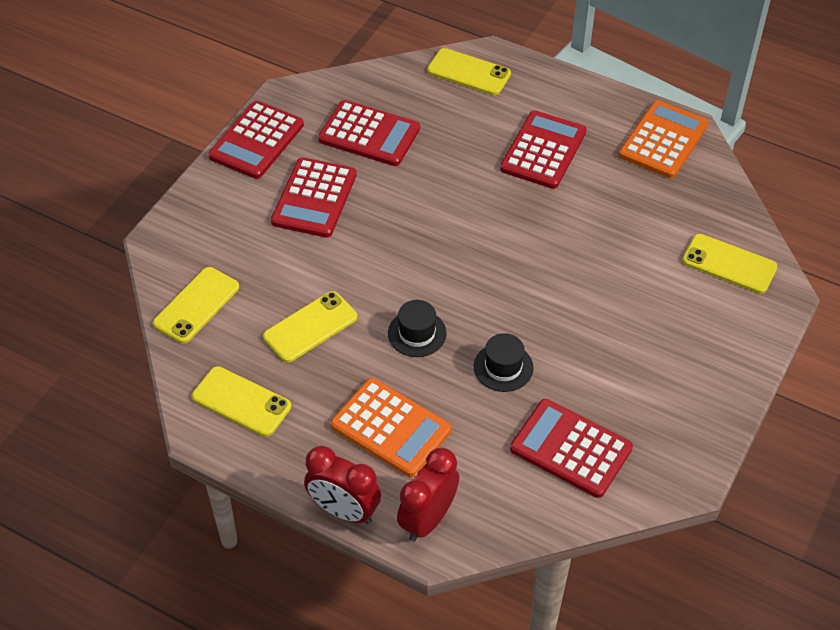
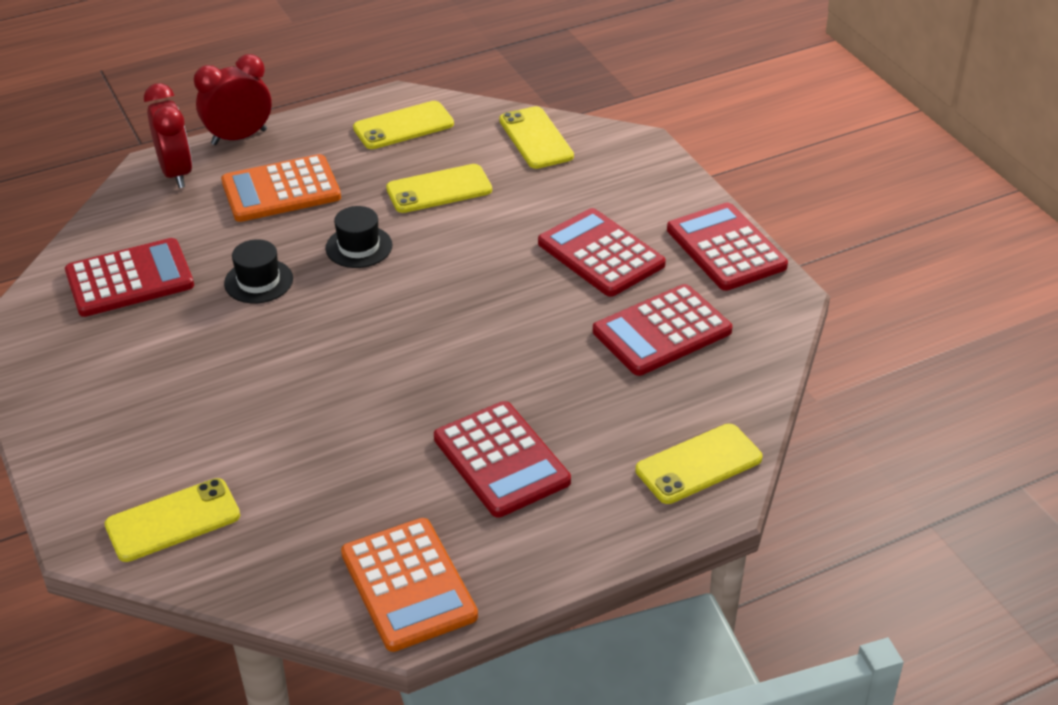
camera: 125 degrees right, 10 degrees down
yellow phone [263,291,357,363] -> yellow phone turned 75 degrees clockwise [386,164,492,213]

